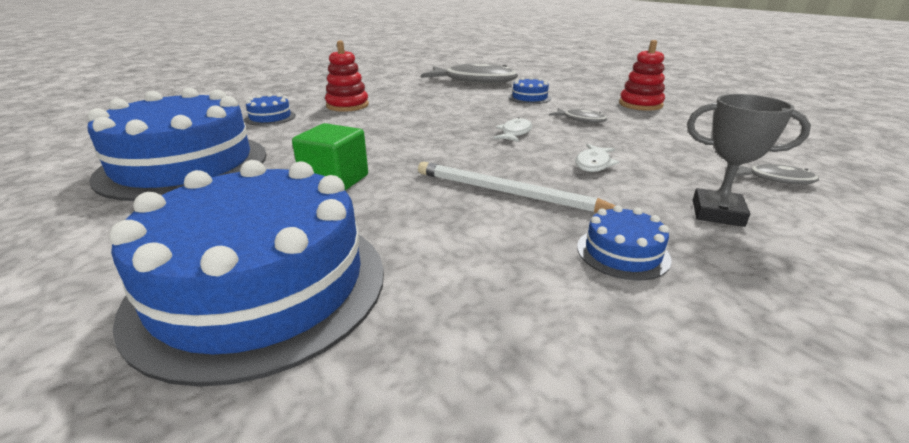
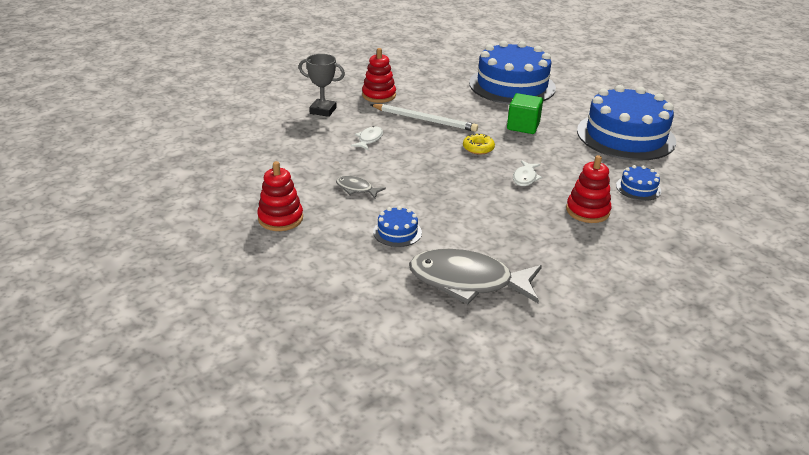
camera: 175 degrees right, 5 degrees up
white fish [494,117,532,142] -> white fish moved to [513,160,542,186]
blue cake [577,205,672,280] -> red stacking toy [362,48,396,103]
grey fish [736,164,819,185] -> none
none -> yellow donut [463,133,495,155]

